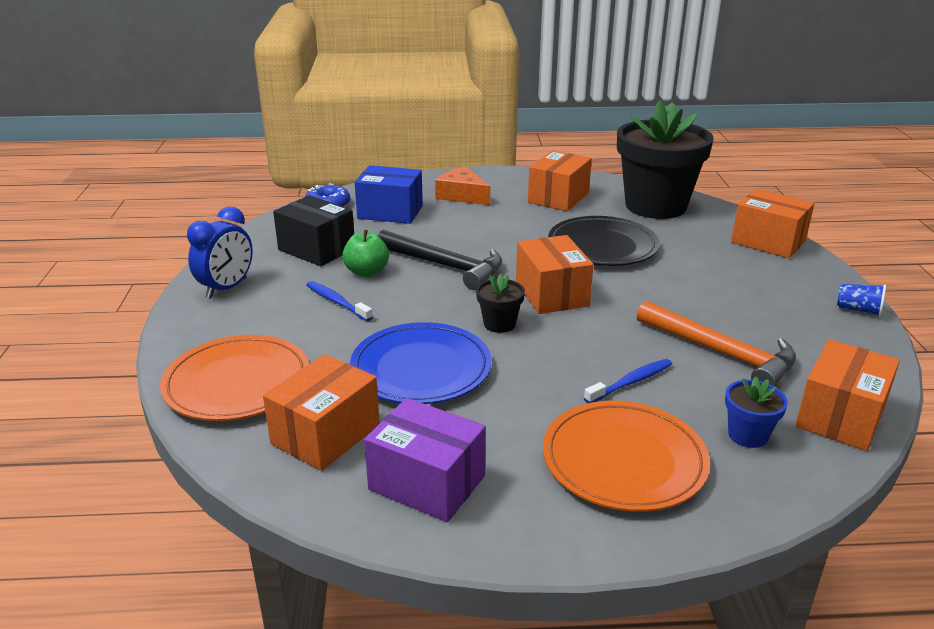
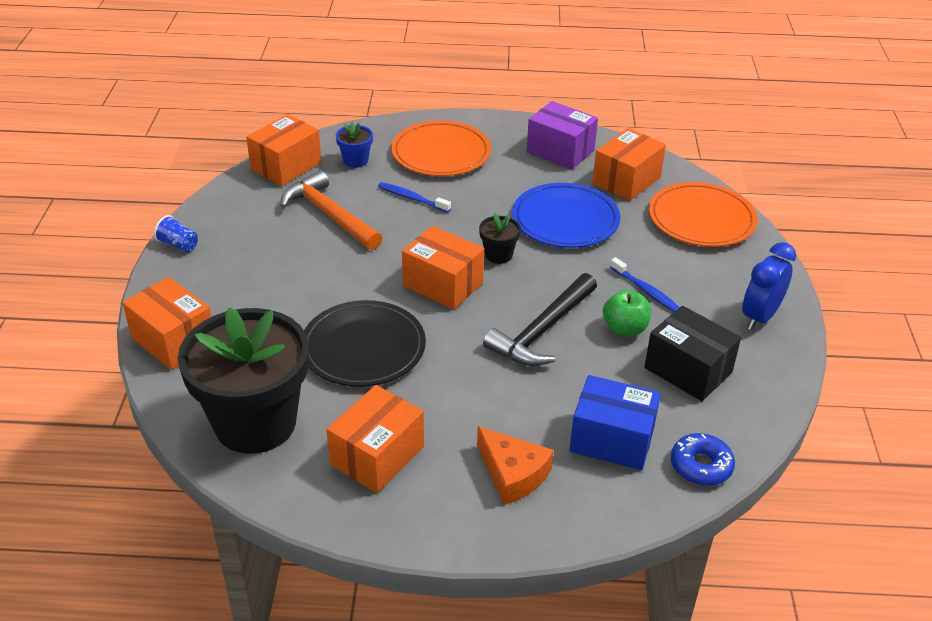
camera: 175 degrees left, 10 degrees up
black hammer [378,229,502,290] -> black hammer turned 90 degrees counterclockwise [483,273,597,366]
orange box [516,235,593,314] -> orange box turned 45 degrees counterclockwise [402,226,484,310]
blue toothbrush [584,359,672,403] -> blue toothbrush turned 60 degrees clockwise [378,182,451,213]

